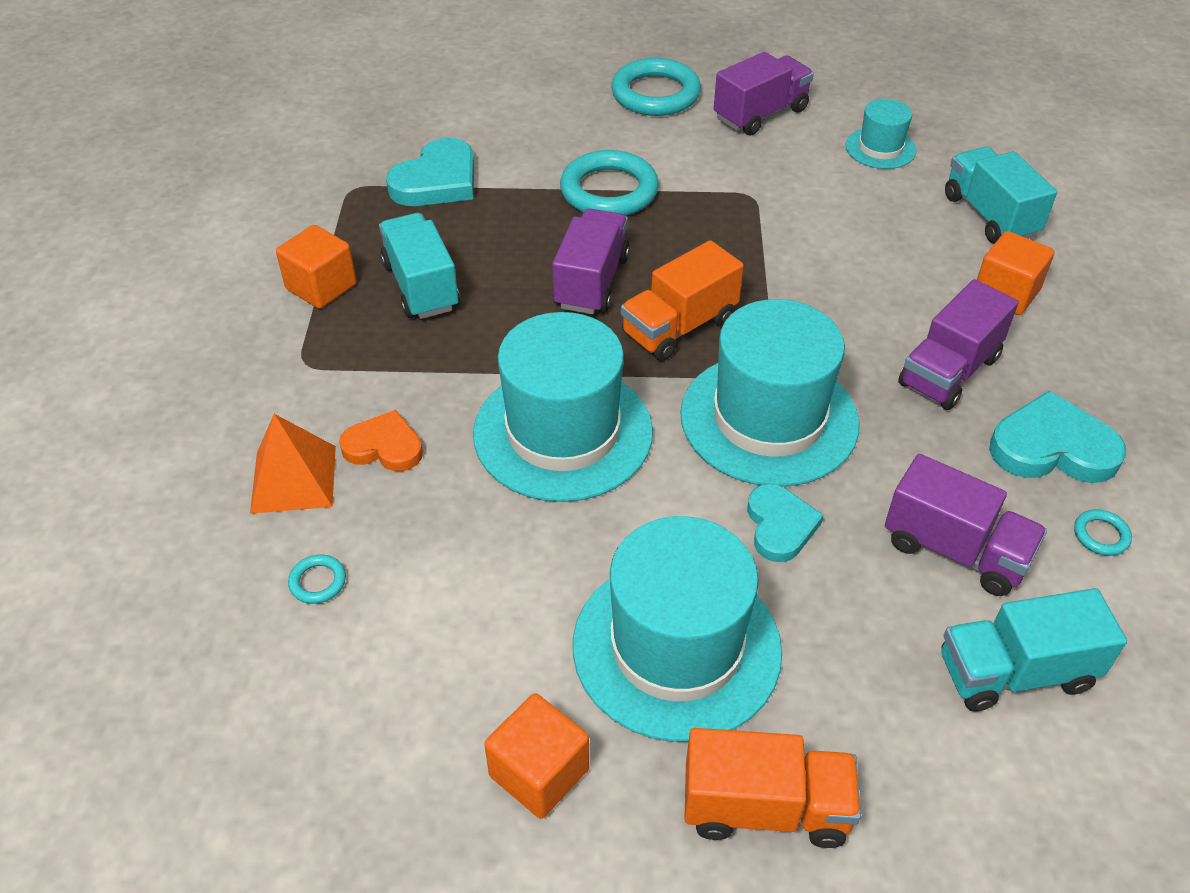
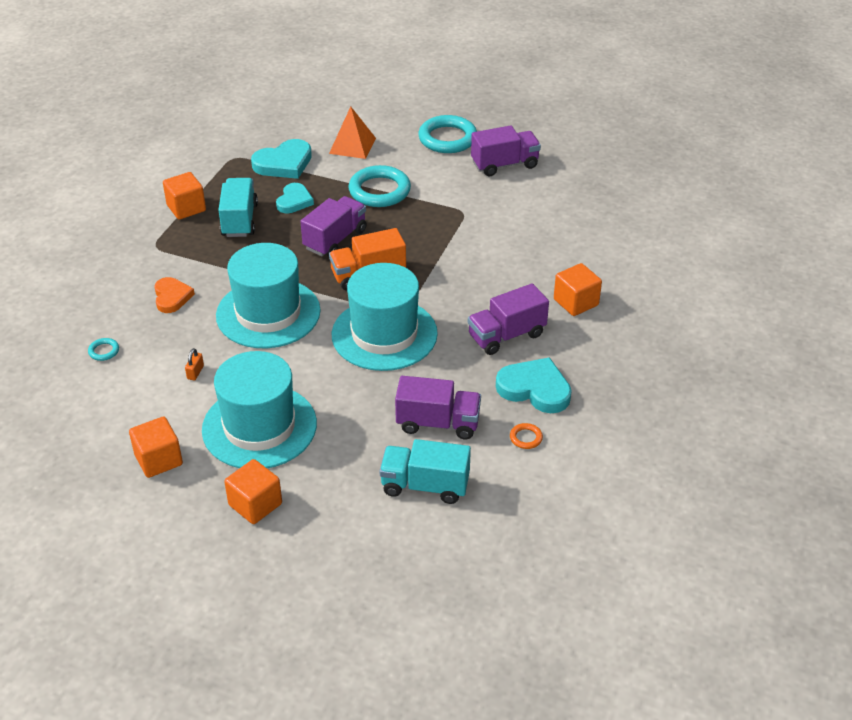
camera: 20 degrees right, 5 degrees down
orange pyramid [250,414,336,514] -> orange pyramid moved to [329,106,376,159]
orange heart [339,410,423,471] -> orange heart turned 45 degrees clockwise [154,277,195,313]
orange truck [684,728,861,848] -> orange cube [224,459,282,524]
turquoise heart [747,484,824,562] -> turquoise heart moved to [276,183,314,213]
turquoise hat [846,99,916,169] -> none
purple truck [885,454,1047,596] -> purple truck turned 45 degrees counterclockwise [395,376,481,439]
turquoise truck [945,147,1057,243] -> none
turquoise ring [1074,509,1132,556] -> orange ring [510,423,543,449]
none -> orange padlock [185,348,204,380]

